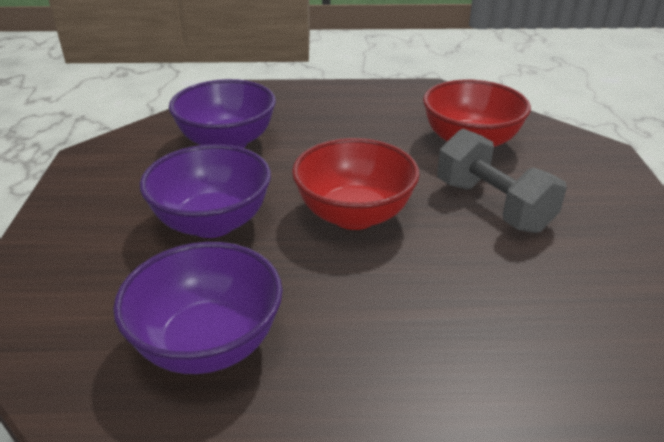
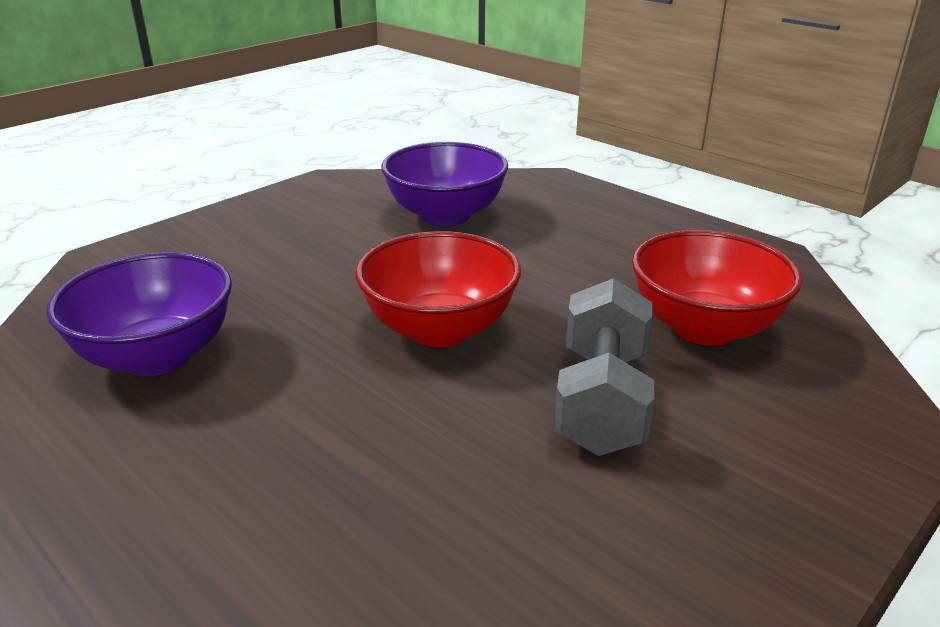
camera: 45 degrees right, 5 degrees down
purple bowl [140,144,271,238] -> none

